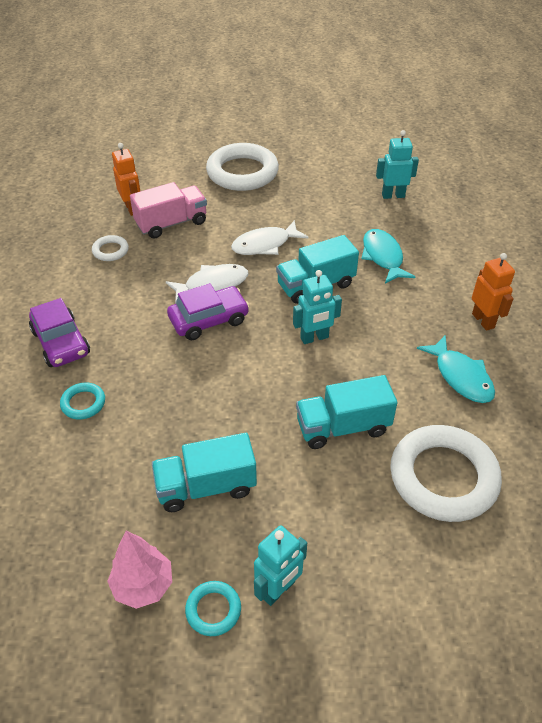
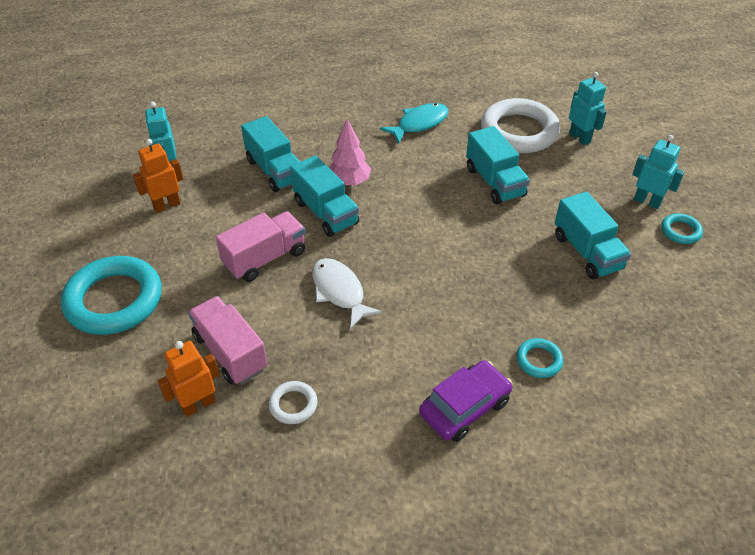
camera: 100 degrees left, 0 degrees up
pink tree [107,531,172,609] -> pink tree moved to [329,119,371,186]
purple car [167,283,249,340] -> none
white ring [206,143,279,191] -> turquoise ring [61,256,162,335]
white fish [231,220,309,255] -> pink truck [216,211,306,282]
turquoise robot [293,270,342,344] -> turquoise robot moved to [569,72,607,145]
turquoise fish [361,229,415,284] -> turquoise truck [241,116,300,192]
orange robot [472,253,515,331] -> orange robot moved to [133,139,183,213]

